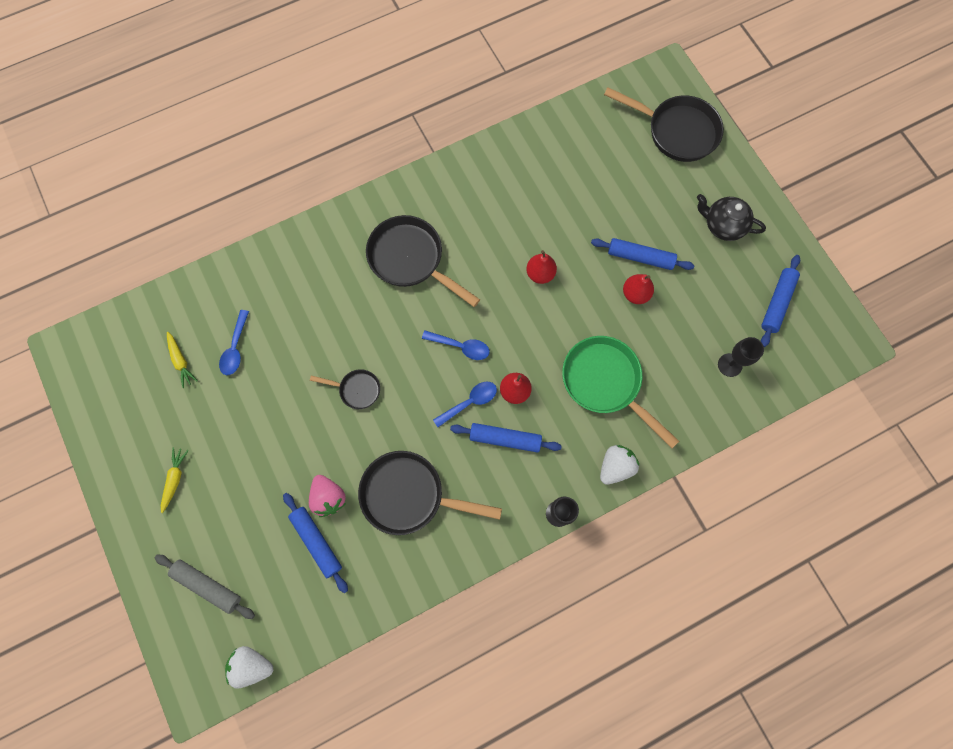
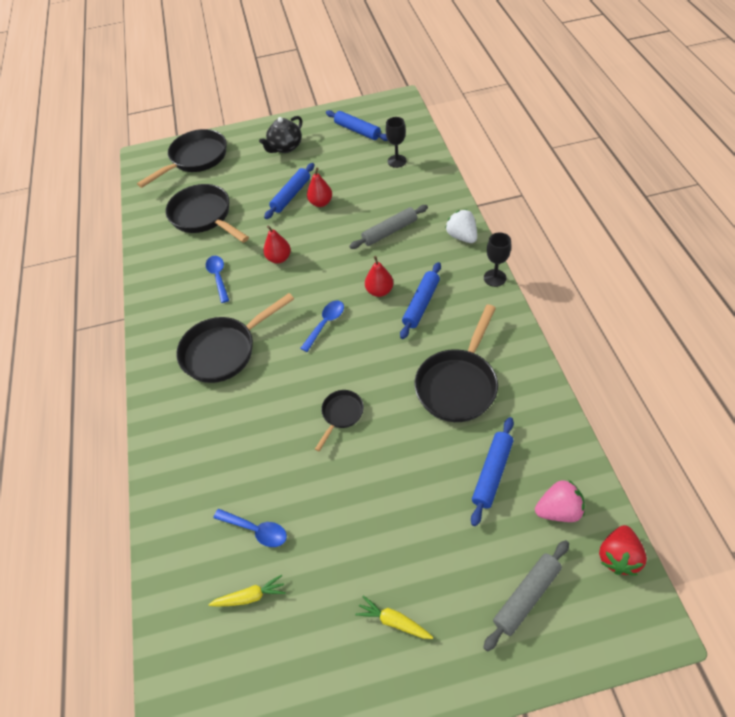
camera: 70 degrees left, 20 degrees down
white strawberry [225,646,273,689] -> red strawberry [599,525,647,575]
blue rolling pin [283,493,348,593] -> blue rolling pin turned 45 degrees counterclockwise [471,417,514,526]
pink strawberry [309,475,346,517] -> pink strawberry moved to [535,480,585,522]
blue spoon [433,382,497,427] -> blue spoon moved to [206,256,229,303]
green pan [562,336,679,448] -> grey rolling pin [349,205,428,249]
none -> black pan [166,184,249,243]

